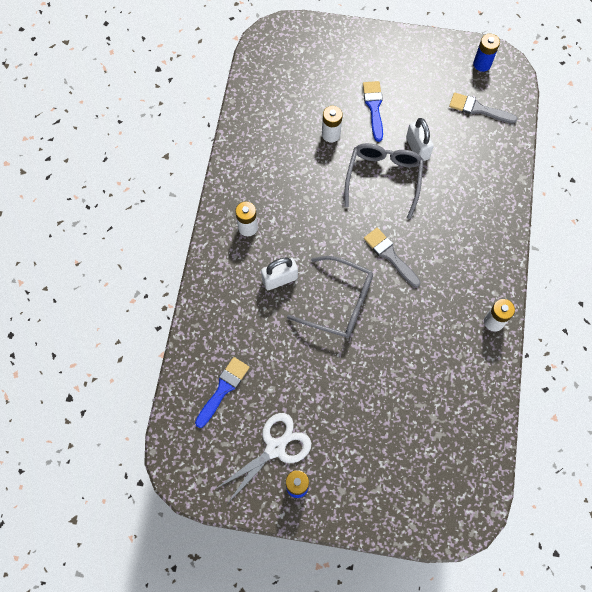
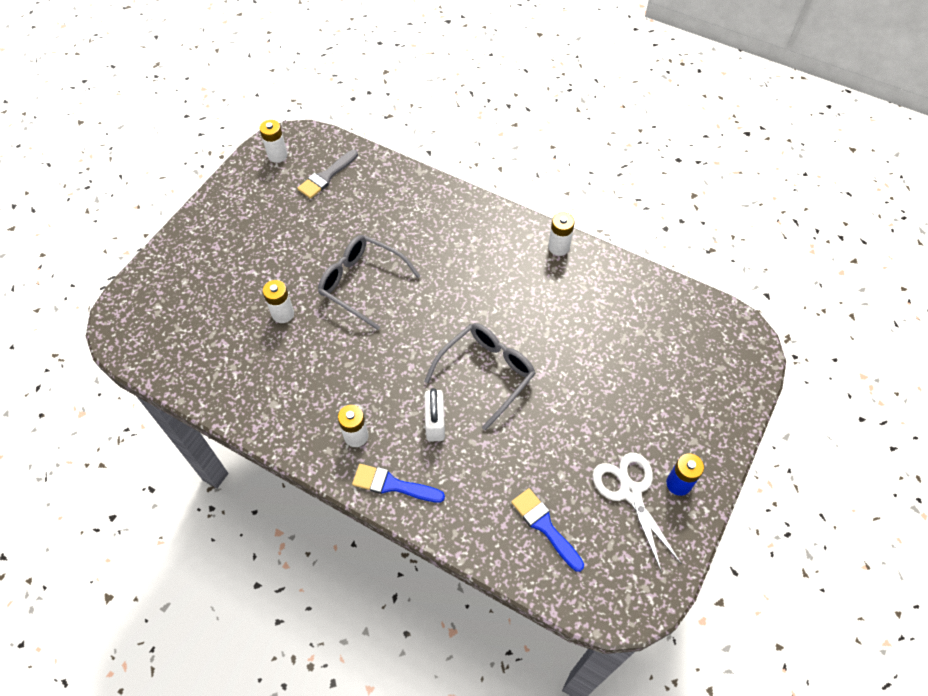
camera: 70 degrees left, 10 degrees down
blue brush [363,81,383,142] -> blue brush moved to [352,464,445,503]
grey brush [364,228,421,287] -> none
white padlock [406,118,434,161] -> none
blue battery [473,34,500,72] -> white battery [259,120,288,163]

